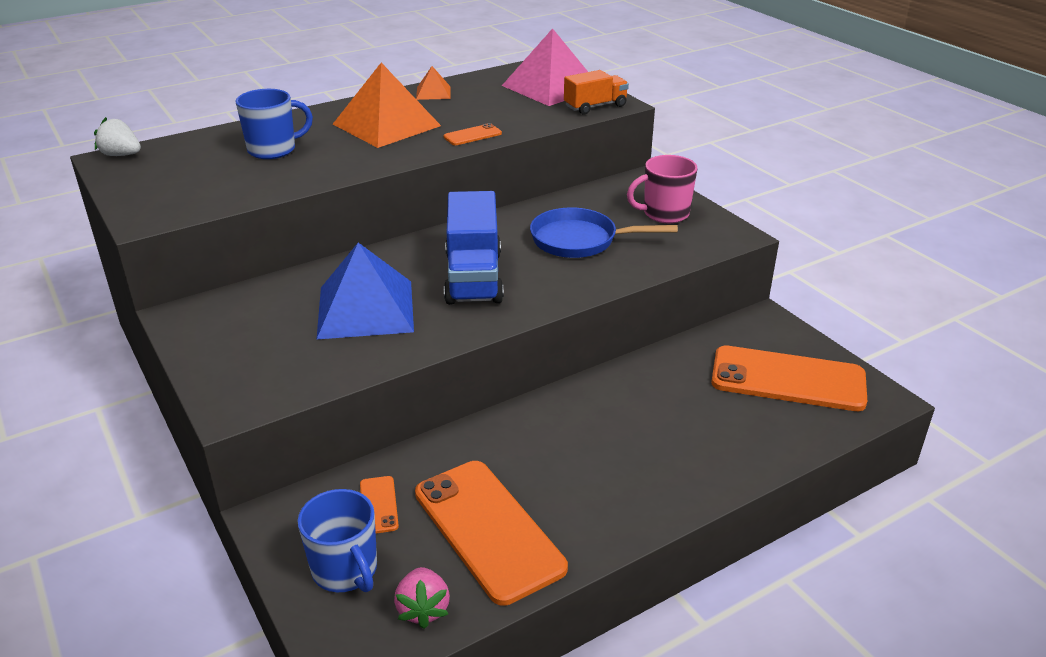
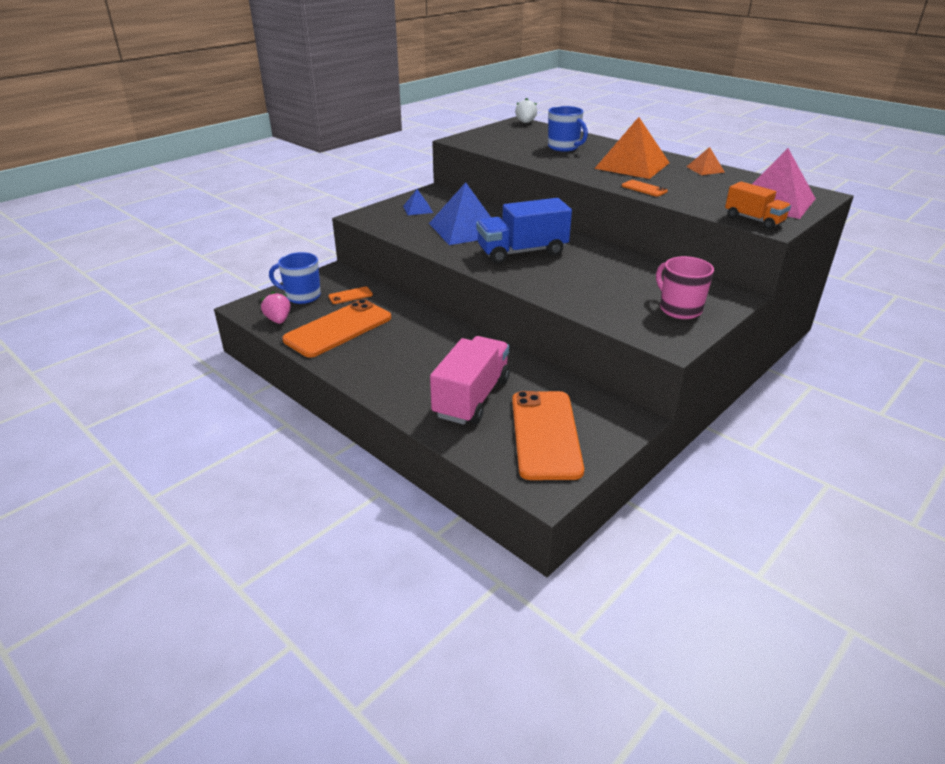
camera: 75 degrees right, 0 degrees up
blue mug [298,489,377,592] -> blue mug turned 60 degrees clockwise [269,252,321,304]
pink strawberry [394,567,450,629] -> pink strawberry turned 90 degrees clockwise [260,291,291,324]
blue pan [530,207,678,258] -> none
none -> blue pyramid [403,189,433,215]
none -> pink truck [430,336,510,425]

